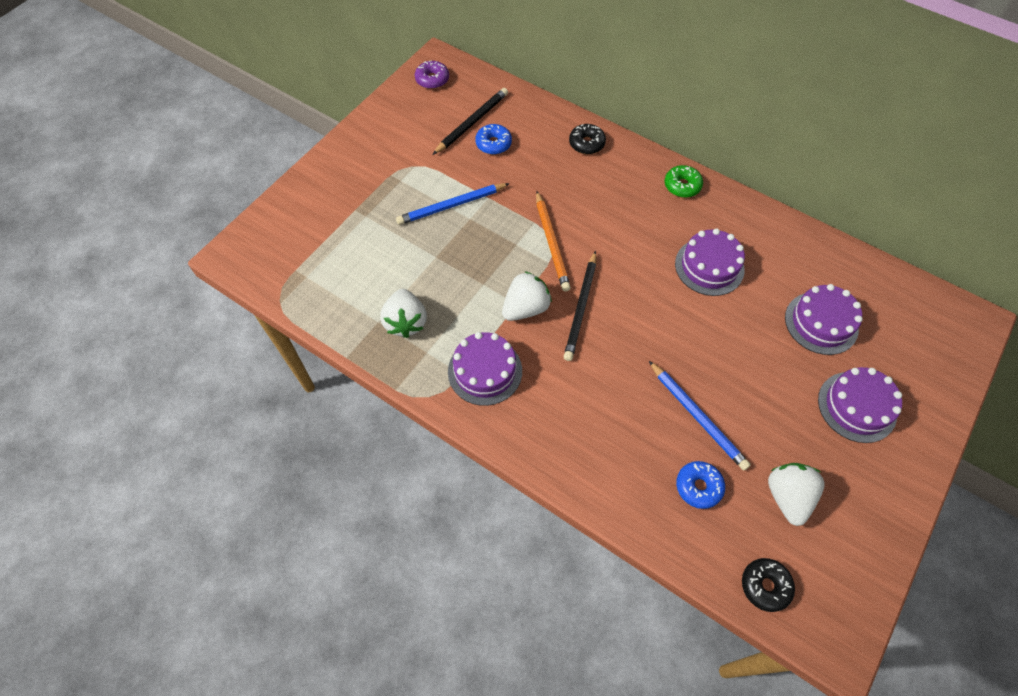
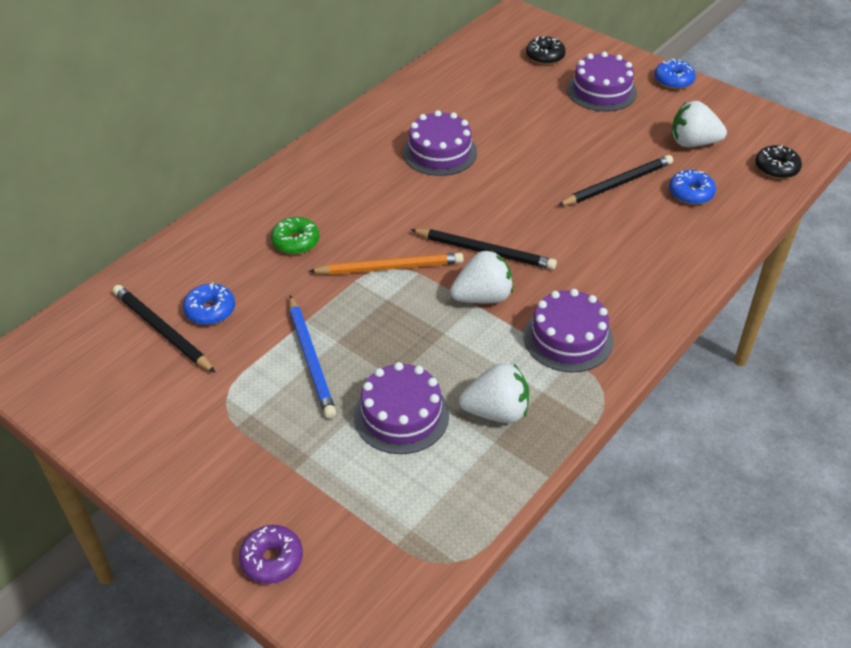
camera: 85 degrees left, 15 degrees down
purple donut [415,60,449,89] -> purple donut moved to [239,525,303,584]
white strawberry [502,271,552,321] -> white strawberry turned 105 degrees clockwise [450,250,513,303]
black donut [569,124,606,154] -> black donut moved to [526,36,566,65]
blue pencil [649,361,751,470] -> black pencil [557,155,673,206]
green donut [665,165,703,198] -> green donut moved to [271,217,319,254]
purple cake [785,284,863,355] -> purple cake moved to [354,362,449,454]
none -> blue donut [654,59,696,89]

